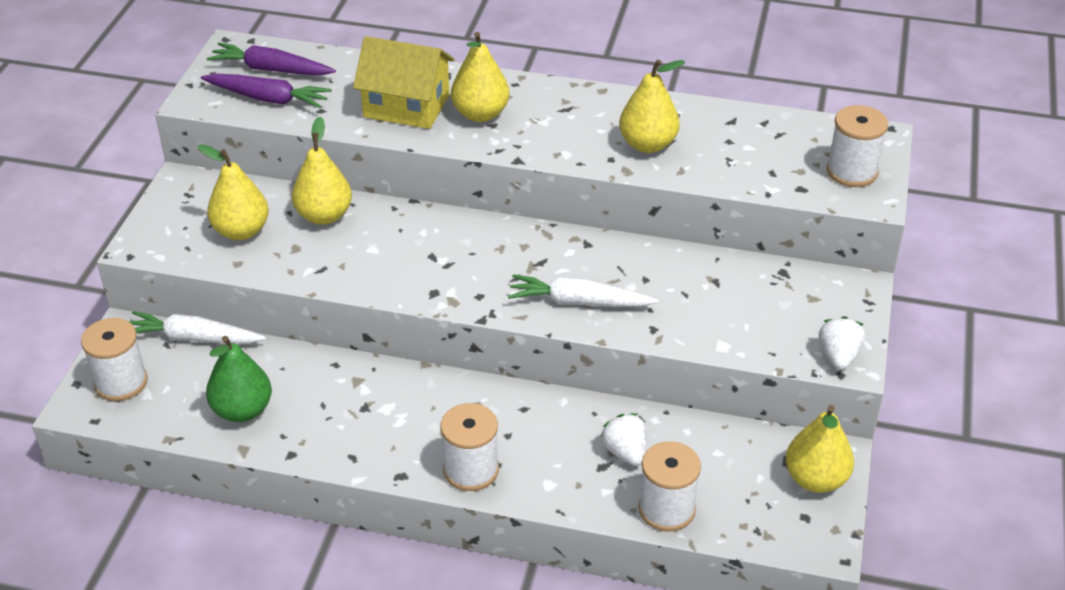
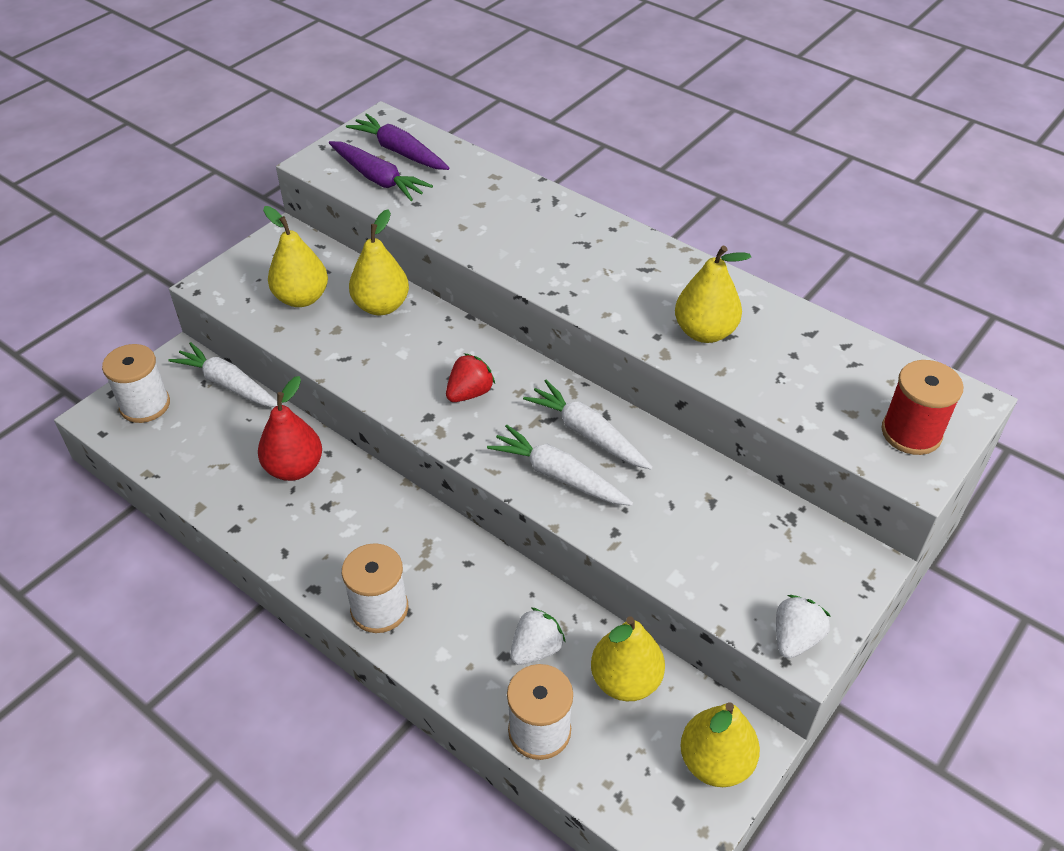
camera: 25 degrees right, 5 degrees up
green pear [206,336,272,422] -> none
yellow house [353,36,454,129] -> none
yellow pear [451,32,510,122] -> yellow pear moved to [591,616,665,701]
white strawberry [600,413,646,466] -> white strawberry turned 45 degrees clockwise [510,607,565,665]
white spool [827,105,888,187] -> red spool [882,360,964,455]
none -> red pear [258,376,322,481]
none -> red strawberry [446,353,495,402]
none -> white carrot [523,380,653,469]

